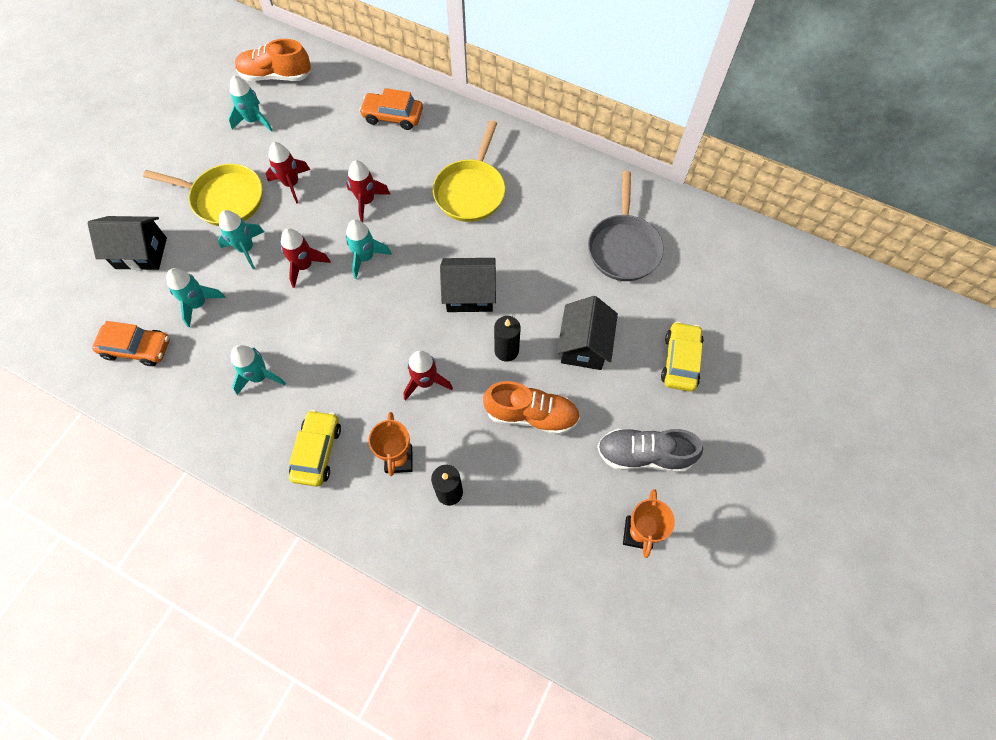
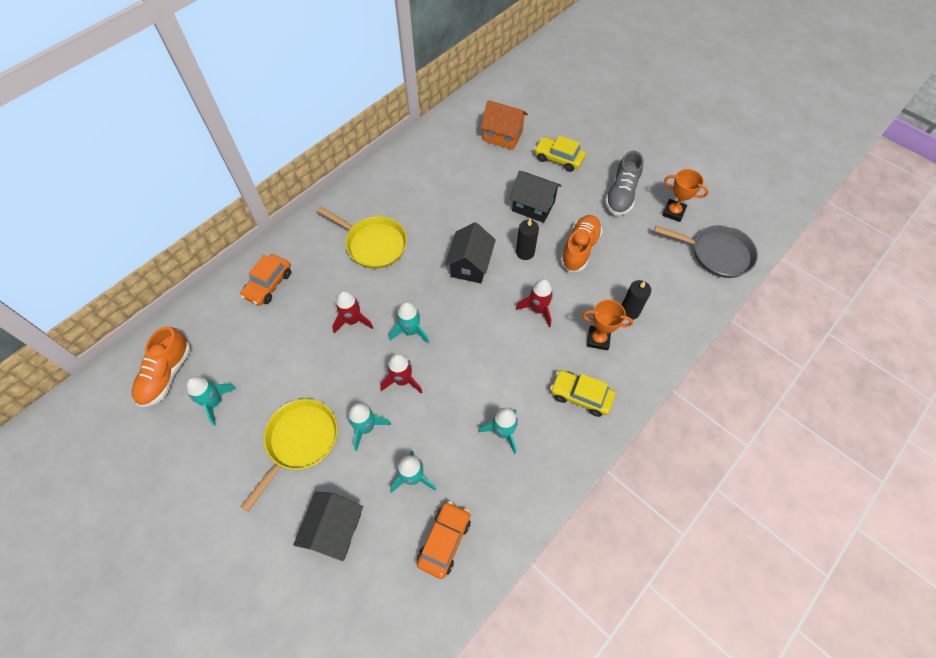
camera: 75 degrees left, 5 degrees down
red rocket [266,142,310,204] -> none
grey pan [588,171,664,281] -> grey pan moved to [654,225,758,278]
none -> orange house [480,100,528,150]

